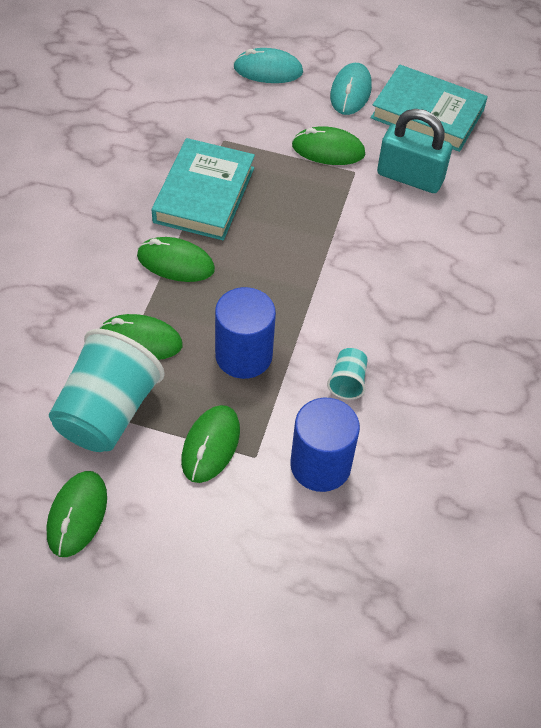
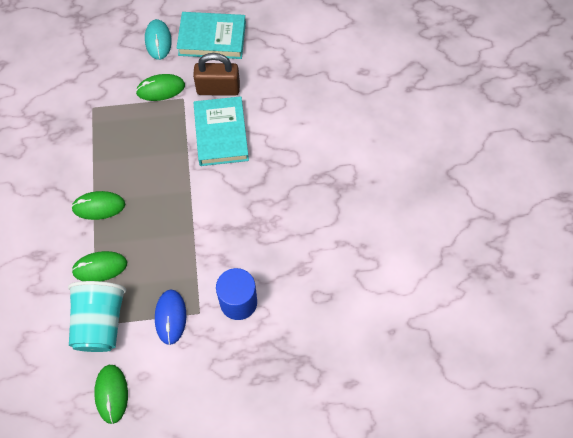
camera: 20 degrees left, 10 degrees up
turquoise book [152,138,255,241] -> turquoise book moved to [194,96,249,166]
green mouse [181,405,240,483] -> blue mouse [155,289,186,345]
blue cylinder [215,287,276,379] -> none
turquoise mouse [233,48,303,83] -> none
turquoise cup [327,348,368,400] -> none
turquoise padlock [377,109,452,193] -> brown padlock [193,53,240,96]

